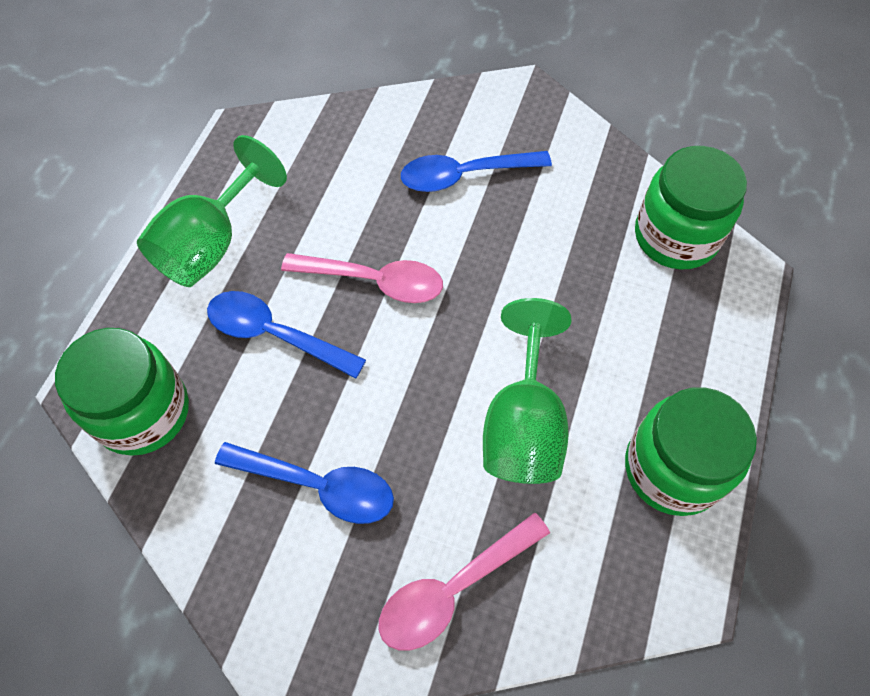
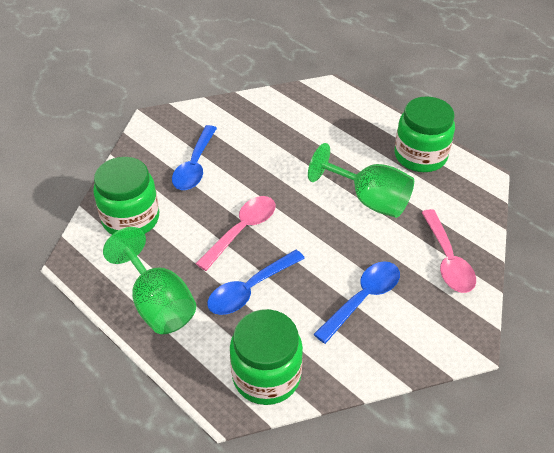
camera: 65 degrees left, 15 degrees down
green jar [635,146,747,270] -> green jar moved to [93,157,159,234]

